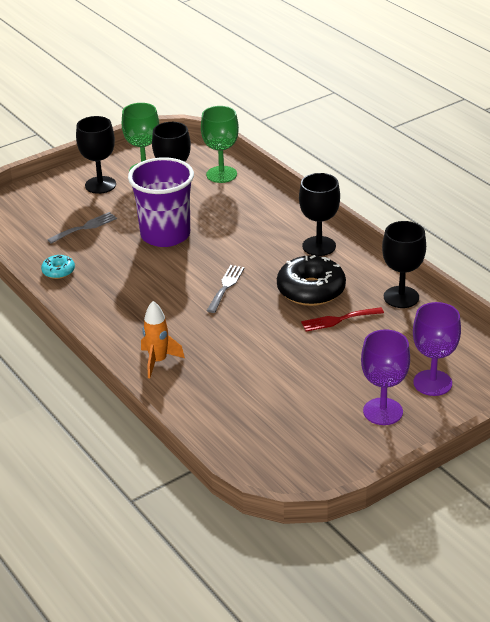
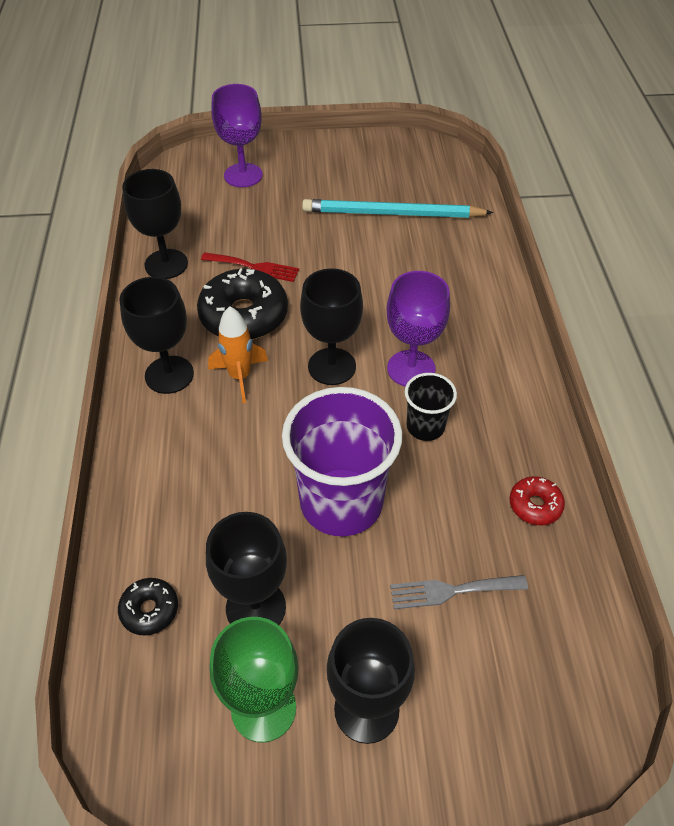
camera: 150 degrees left, 15 degrees up
turquoise donut [41,255,75,279] -> red donut [509,476,565,525]
orange rocket [141,301,185,378] -> orange rocket moved to [208,306,268,404]
green goblet [201,106,239,183] -> black donut [118,578,178,635]
grey fork [207,265,244,313] -> black goblet [300,268,363,385]
purple goblet [361,329,410,425] -> purple goblet moved to [387,271,450,387]
none -> turquoise pencil [302,199,493,218]
none -> black cup [405,373,457,441]

